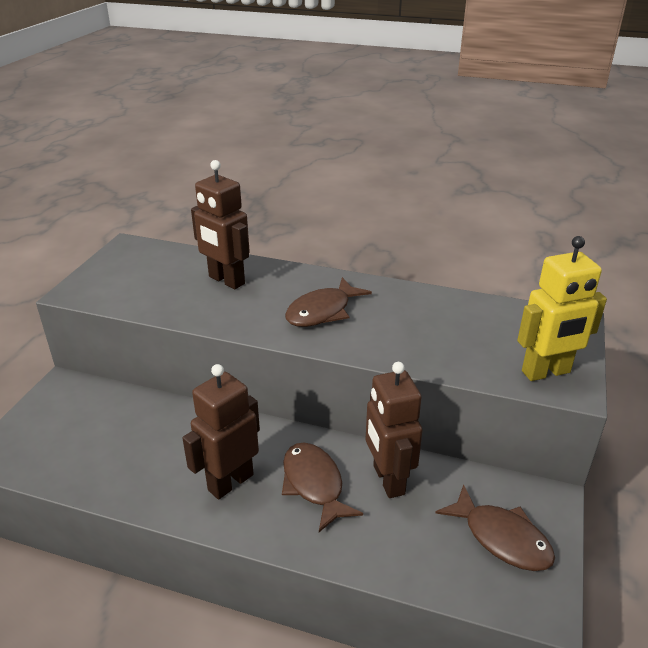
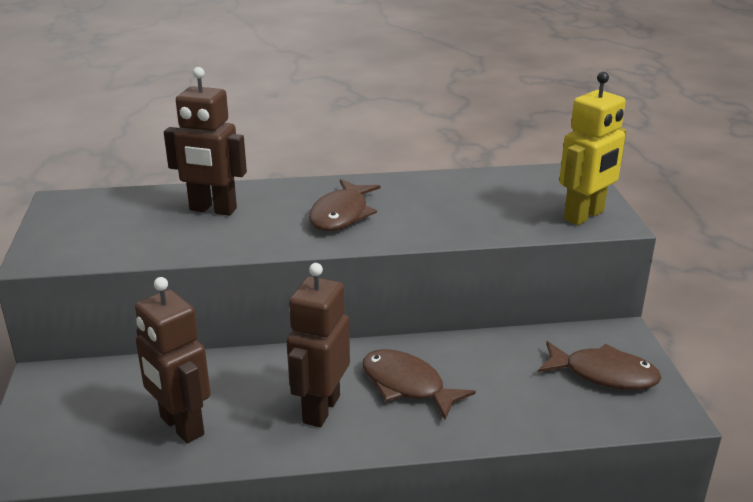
camera: 25 degrees left, 5 degrees down
brown robot [366,362,423,498] -> brown robot moved to [135,277,211,443]

